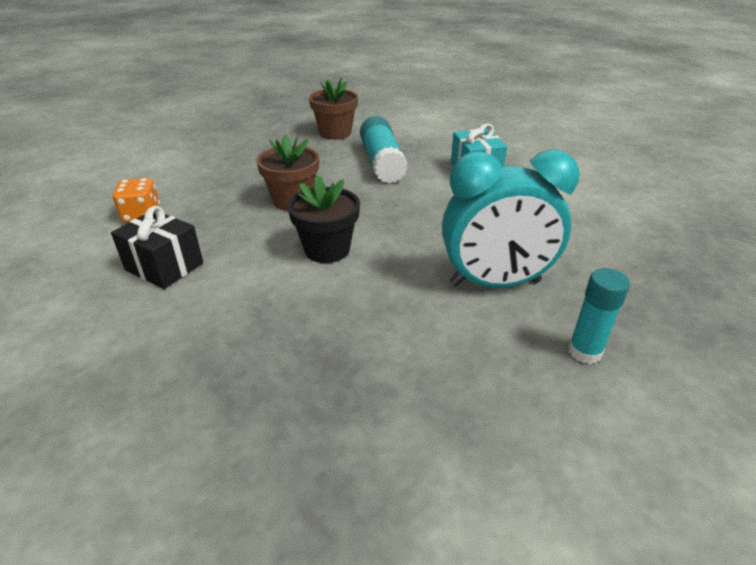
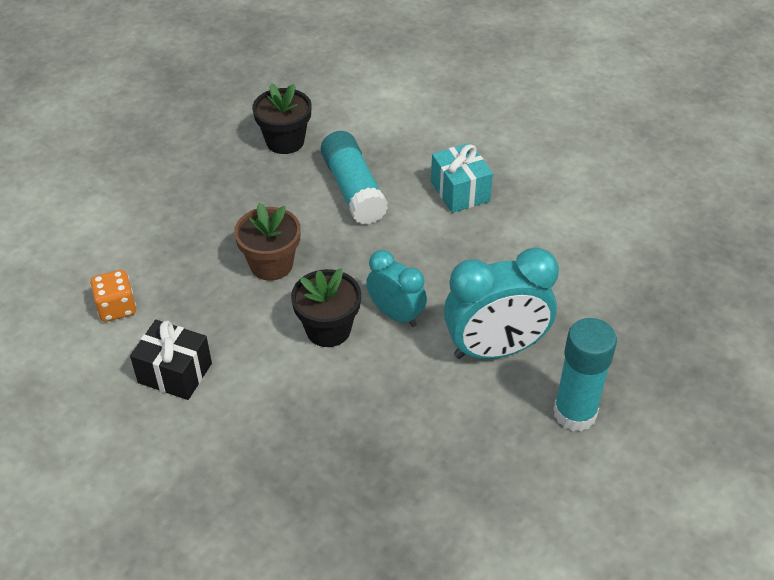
camera: 10 degrees left, 10 degrees up
brown flower pot [309,78,358,140] -> black flower pot [252,83,312,154]
turquoise glue stick [568,268,630,364] -> turquoise glue stick [553,318,617,431], size x1.58
none -> turquoise clock [366,250,427,327]

